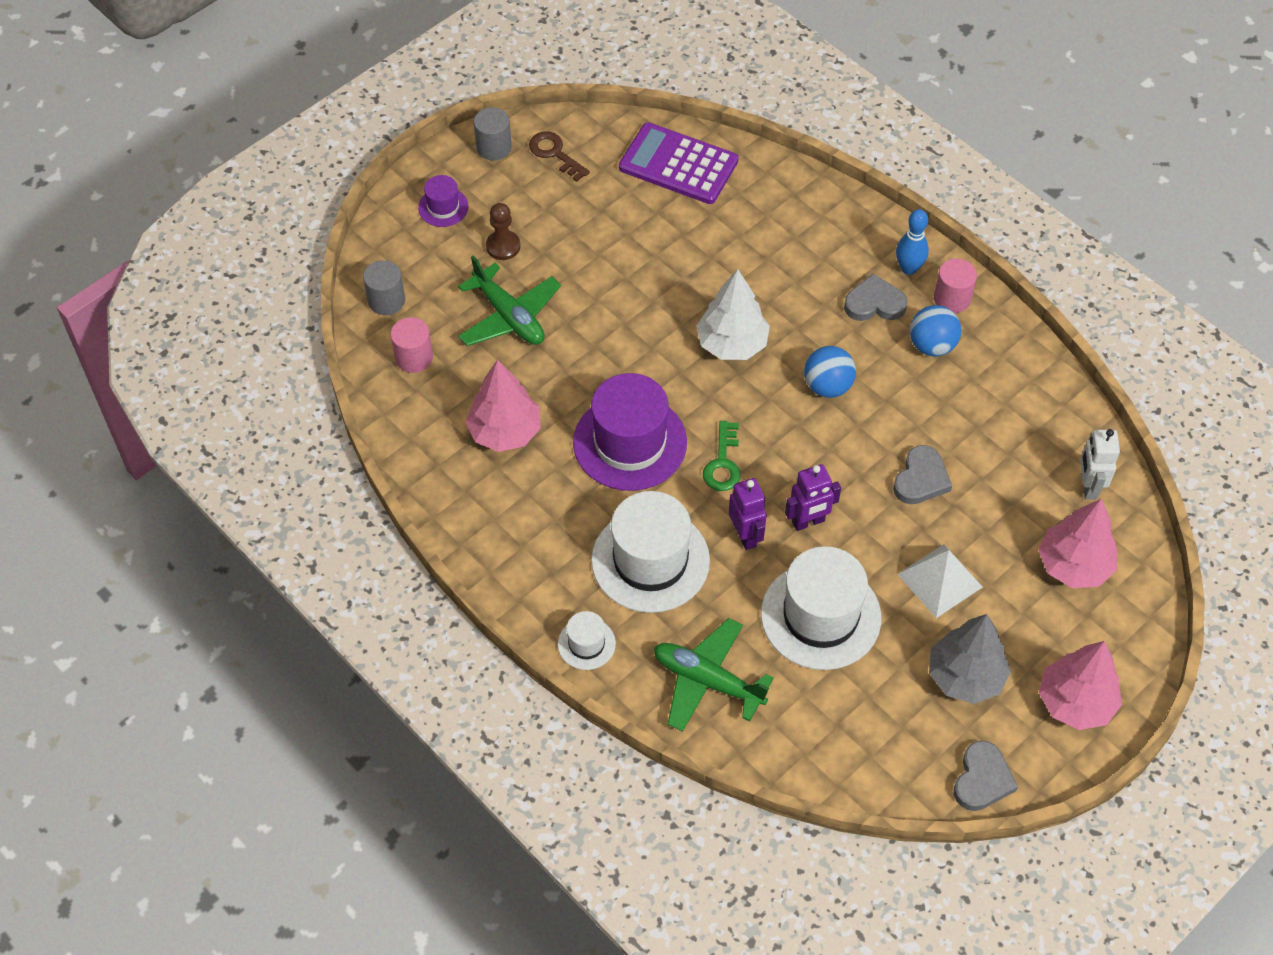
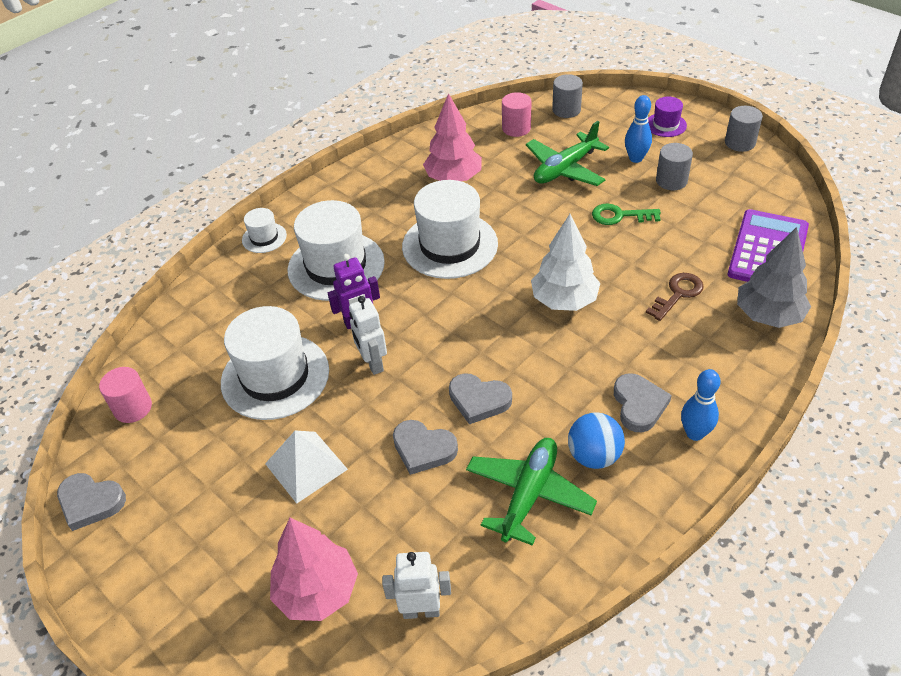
camera: 90 degrees right, 10 degrees down
brown pawn [486,203,520,260] -> blue bowling pin [625,95,652,163]
brown key [529,131,590,182] -> brown key moved to [646,273,704,321]
purple hat [573,373,687,491] -> white hat [402,180,498,279]
green plane [654,618,774,732] -> green plane moved to [466,438,597,546]
green key [703,421,741,491] -> green key moved to [592,204,661,225]
purple robot [785,464,841,531] -> white robot [349,296,387,375]
blue ball [804,346,856,398] -> none
grey tree [929,614,1011,704] -> grey tree moved to [737,227,811,328]
pink cylinder [934,259,977,313] -> pink cylinder moved to [99,367,152,423]
pink tree [1039,641,1122,730] -> none
none -> grey heart [449,373,512,425]
none -> grey cylinder [656,143,693,190]

